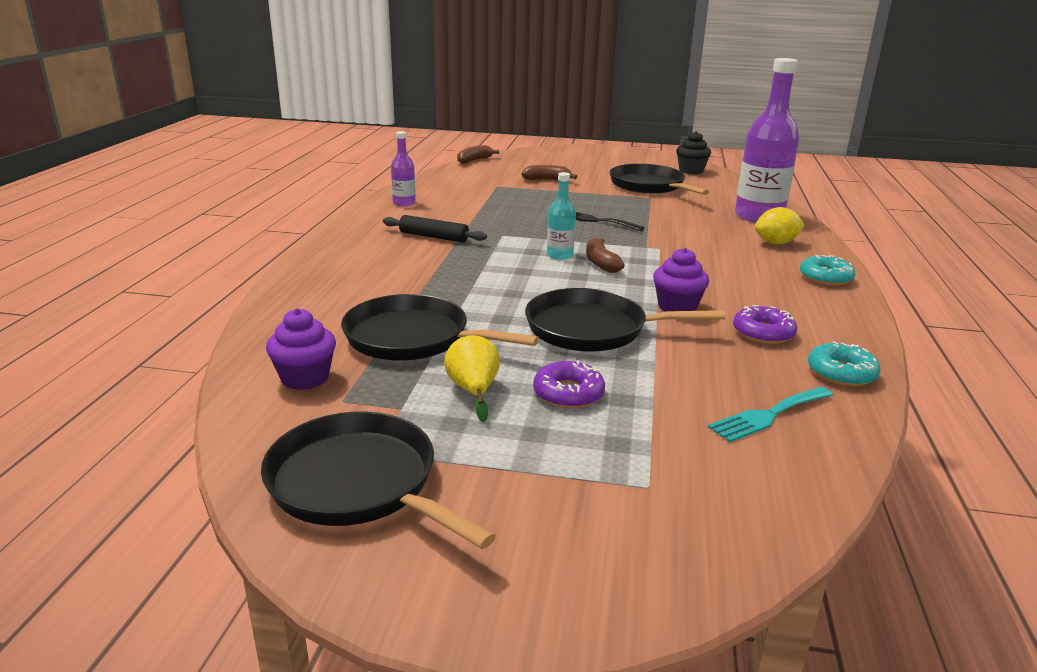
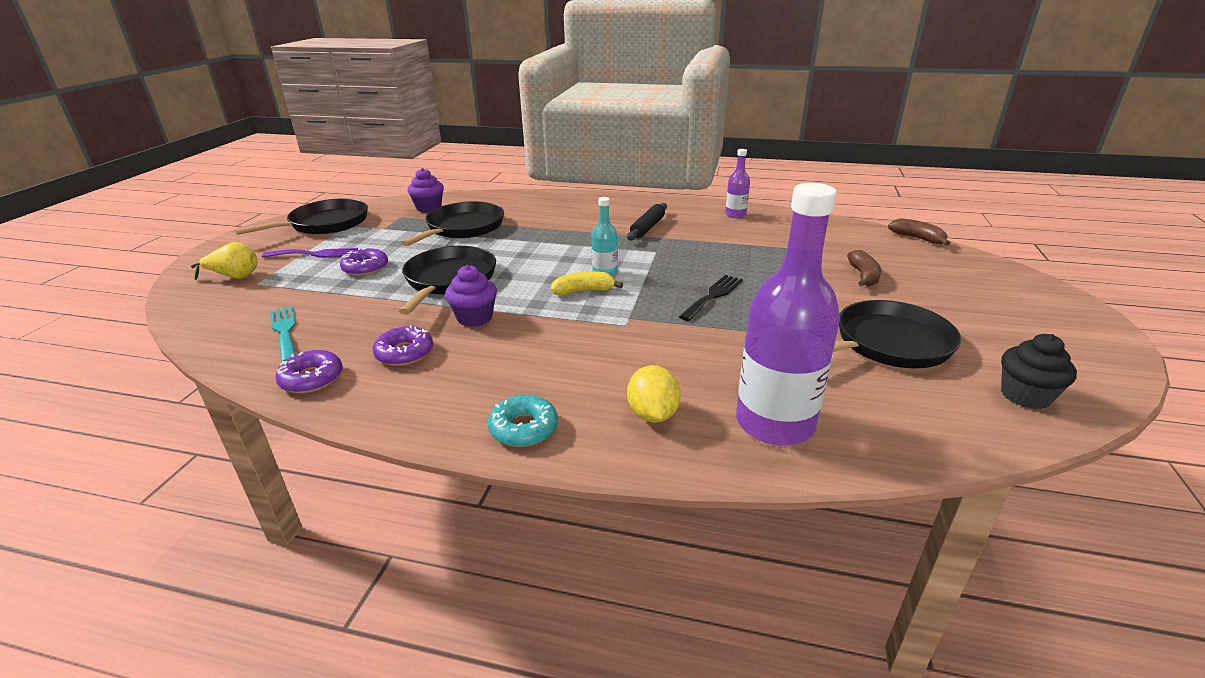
camera: 95 degrees right, 5 degrees up
yellow pear [444,335,500,423] -> yellow pear moved to [191,242,257,280]
brown banana [586,238,625,273] -> yellow banana [551,271,623,295]
turquoise donut [808,341,880,386] -> purple donut [275,350,343,393]
none -> purple fork [262,248,358,258]

